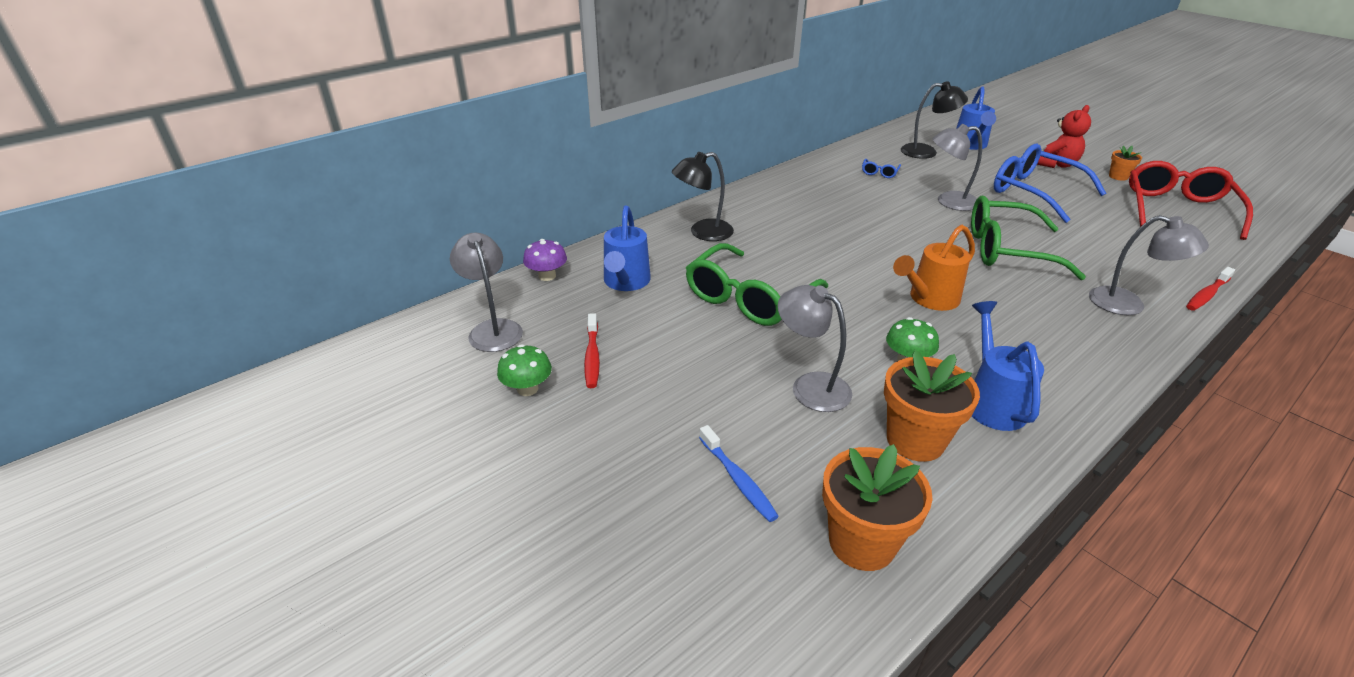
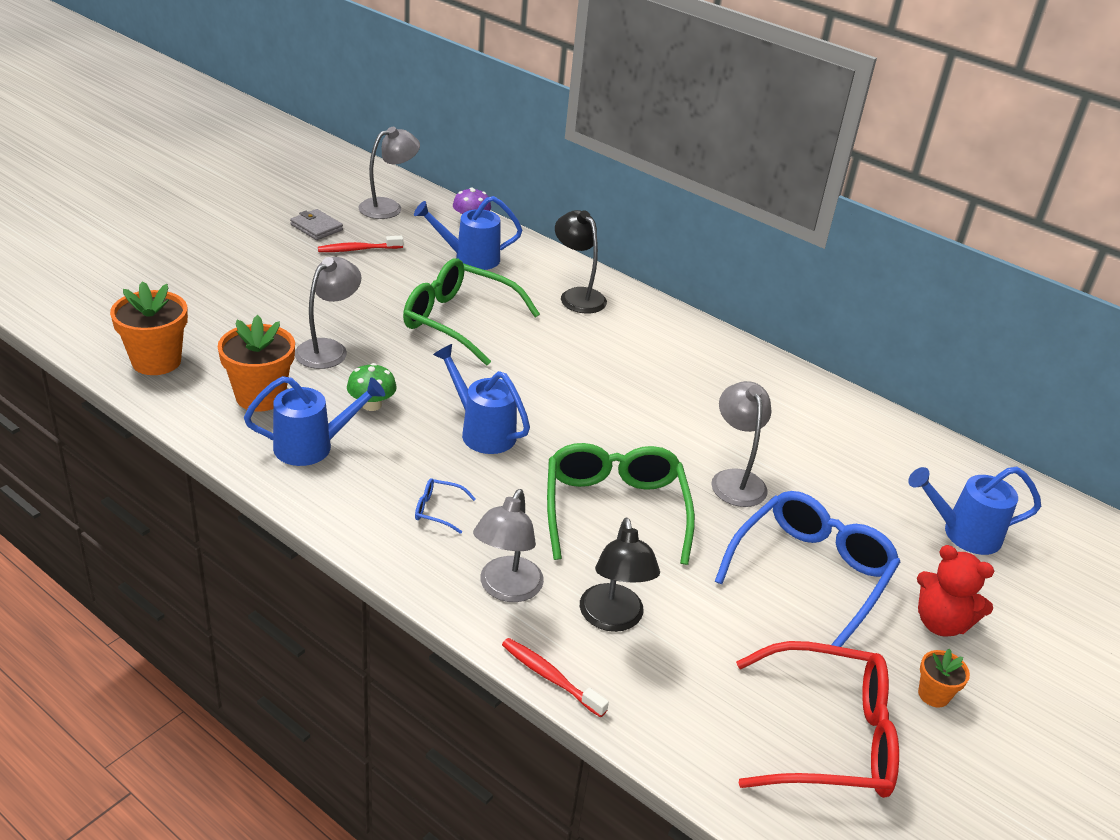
camera: 75 degrees right, 0 degrees up
green mushroom [497,344,552,396] -> grey wallet [290,209,343,240]
blue toothbrush [699,425,779,522] -> none
blue glasses [862,159,901,178] -> blue glasses moved to [415,478,476,534]
orange watering can [893,225,975,311] -> blue watering can [433,344,530,454]
black lamp [901,81,968,159] -> black lamp moved to [580,517,660,632]

